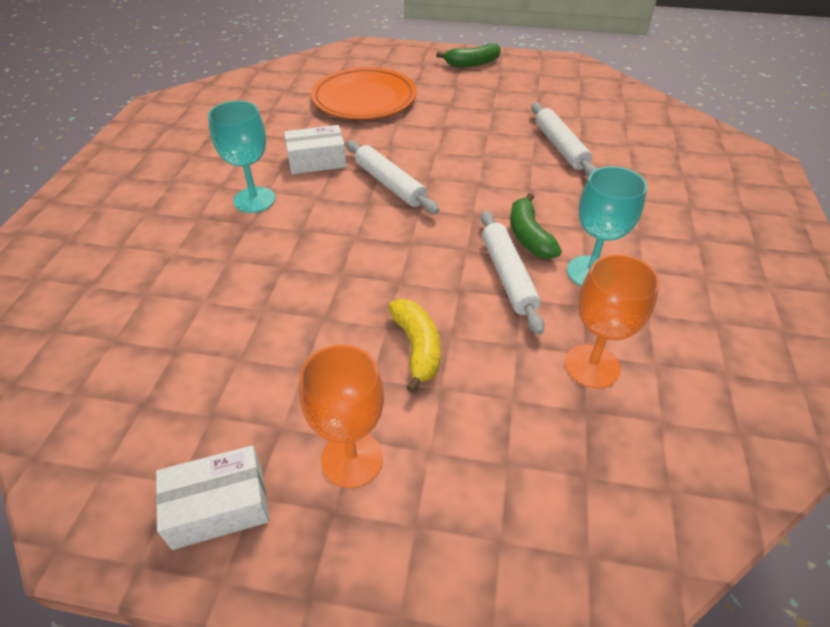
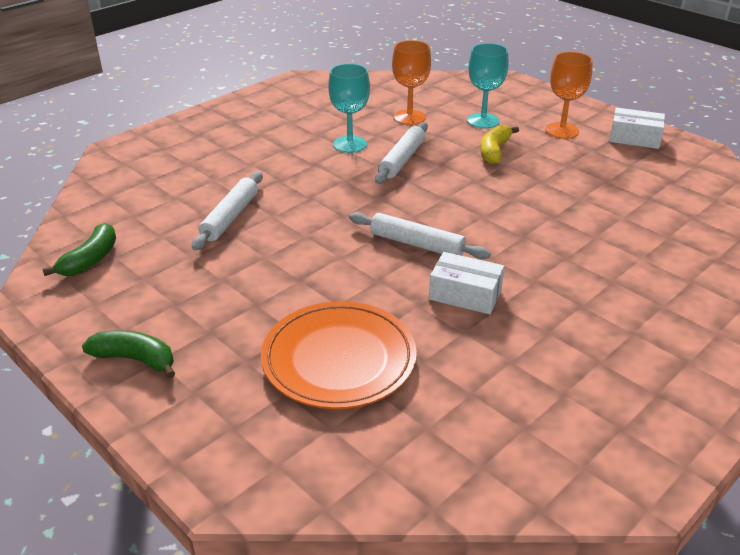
camera: 145 degrees left, 10 degrees down
turquoise goblet [208,101,275,213] -> turquoise goblet moved to [467,43,509,128]
white rolling pin [346,140,439,214] -> white rolling pin turned 60 degrees counterclockwise [349,212,491,259]
green banana [510,193,562,259] -> green banana moved to [42,223,116,276]

